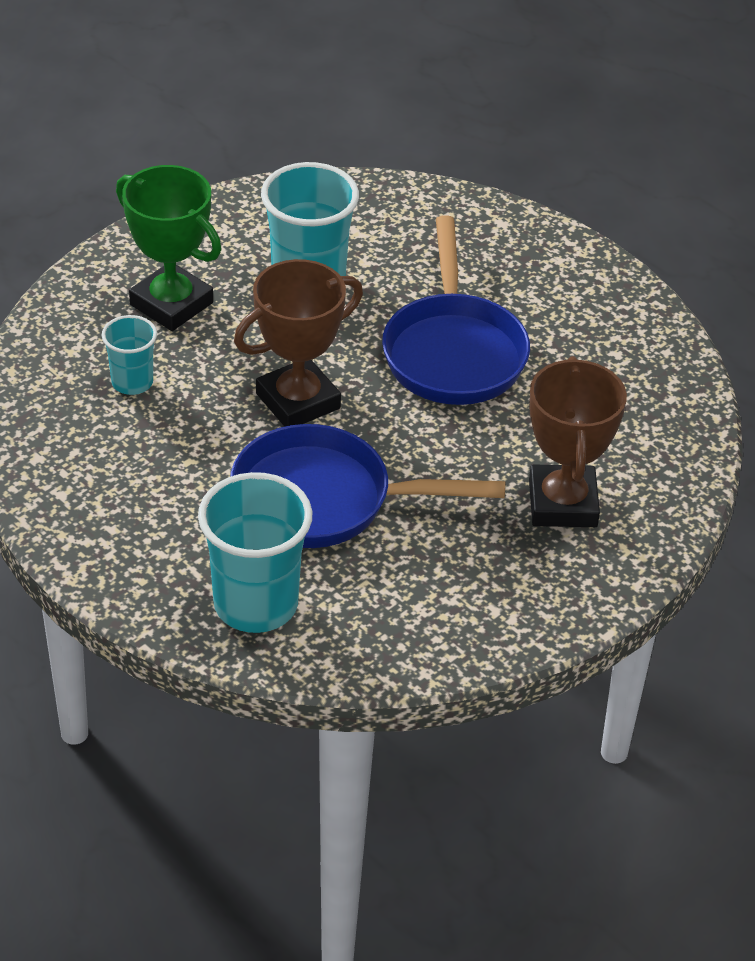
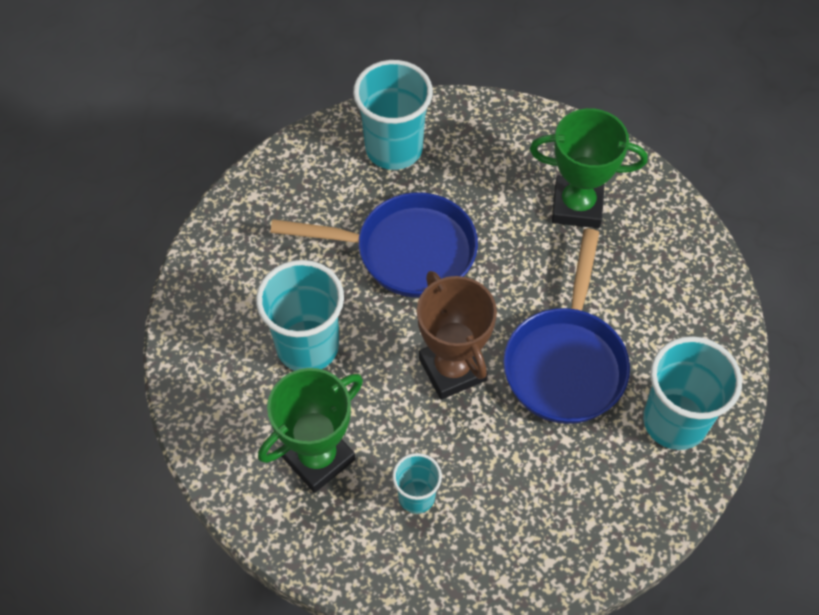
camera: 80 degrees left, 15 degrees up
brown trophy [529,356,627,527] -> green trophy [530,108,647,228]
none -> turquoise cup [353,60,433,170]

